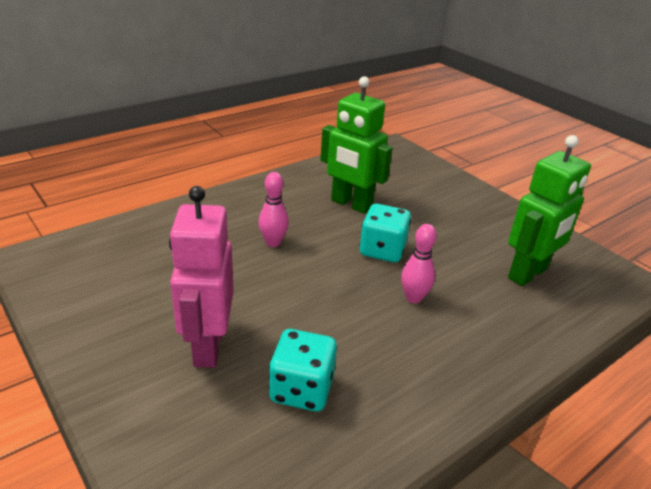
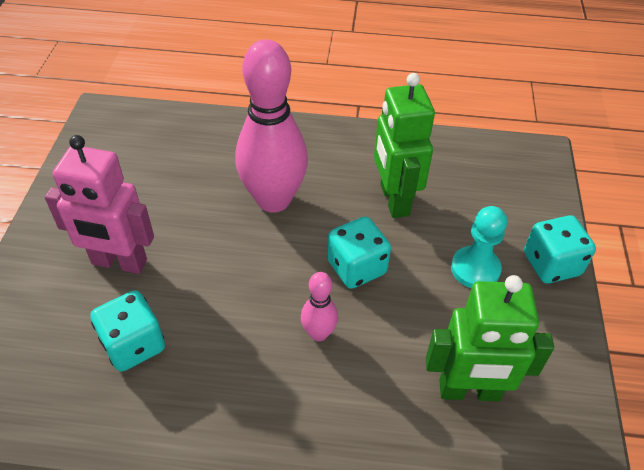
camera: 45 degrees right, 15 degrees up
pink robot [169,186,234,368] -> pink robot turned 120 degrees counterclockwise [45,135,154,274]
pink bowling pin [259,172,289,247] -> pink bowling pin [235,39,308,213], size x2.19
none -> turquoise pawn [451,206,507,288]
none -> turquoise dice [524,216,596,283]

